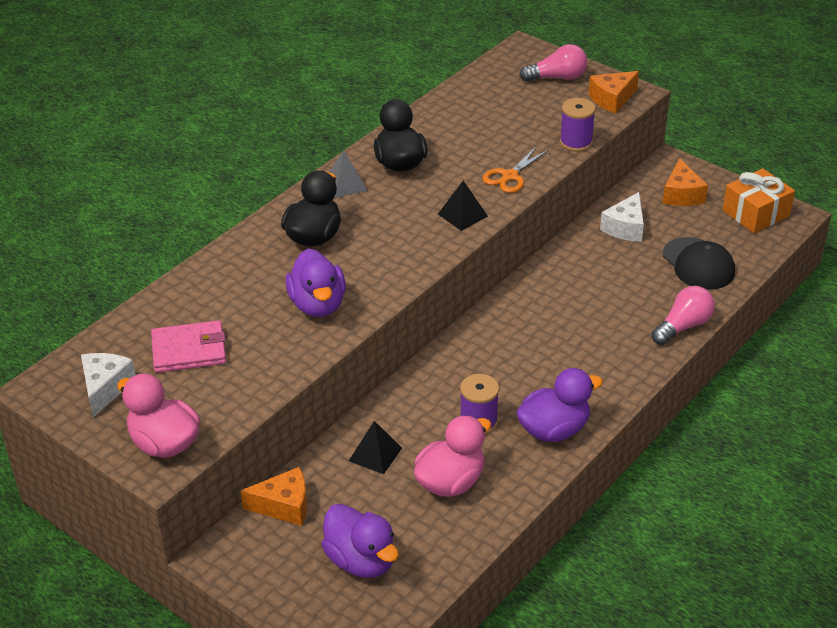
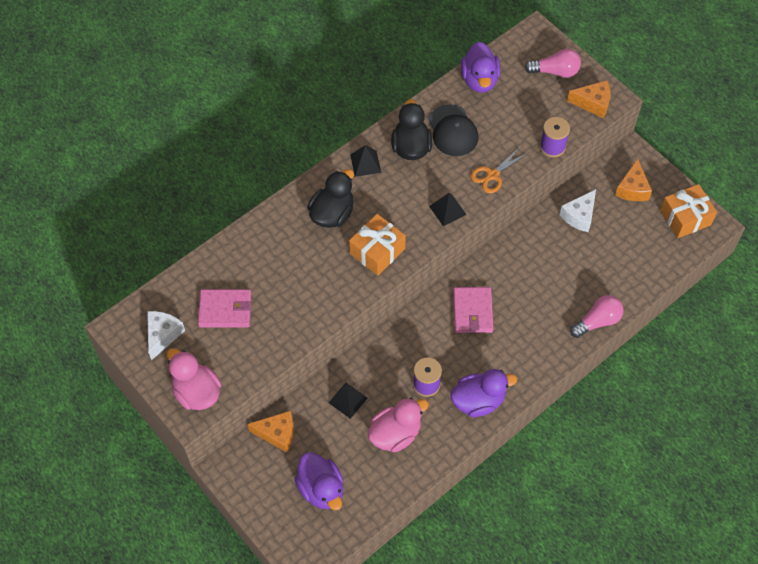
camera: 10 degrees right, 20 degrees up
purple duck [285,248,346,317] -> purple duck moved to [461,42,501,93]
grey pyramid [328,151,368,198] -> black pyramid [350,145,381,177]
orange cheese [588,71,639,114] -> orange cheese turned 150 degrees counterclockwise [567,80,611,118]
black cap [663,237,735,290] -> black cap moved to [428,104,478,156]
none -> orange gift [349,214,406,276]
none -> pink wallet [453,287,494,333]

